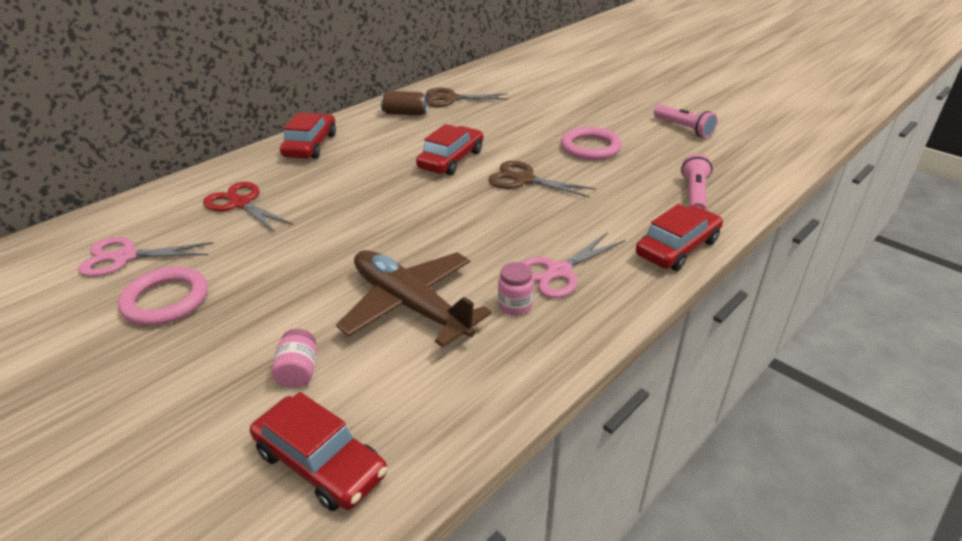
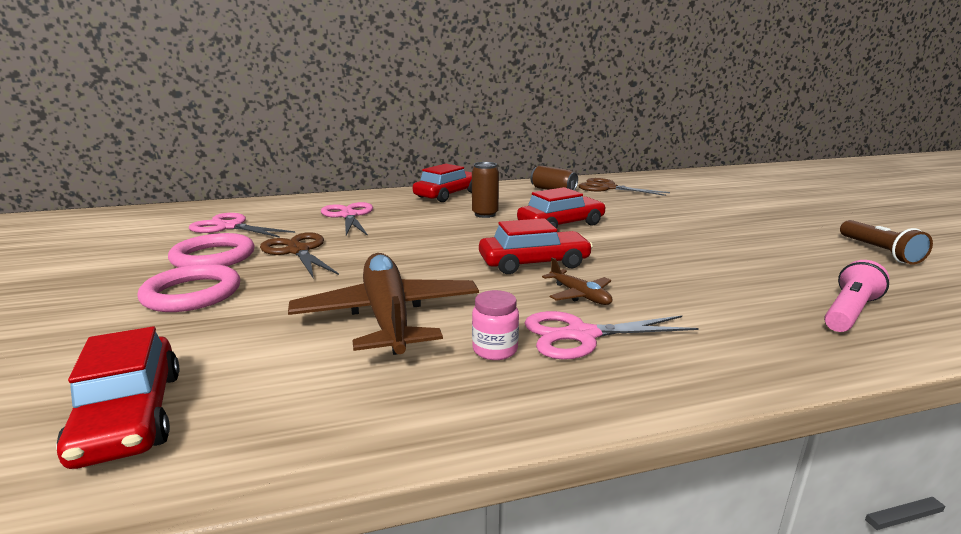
camera: 30 degrees right, 15 degrees down
red scissors [203,182,294,232] -> pink scissors [321,202,373,236]
pink jar [271,329,317,388] -> none
brown scissors [489,161,596,198] -> brown scissors moved to [260,232,339,279]
pink ring [561,127,622,160] -> pink ring moved to [137,264,240,312]
red car [636,204,723,271] -> red car moved to [479,218,593,274]
pink flashlight [654,105,718,138] -> brown flashlight [840,220,933,265]
none -> brown can [472,162,499,218]
none -> brown plane [542,257,612,305]

